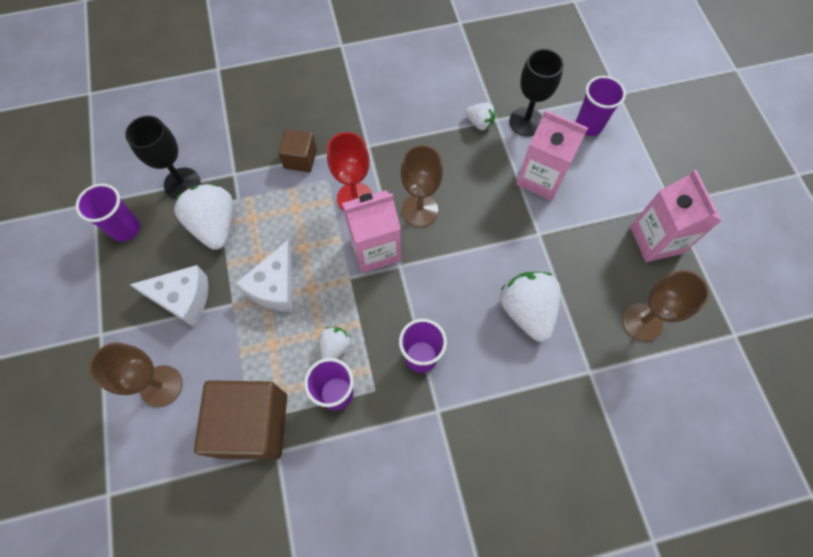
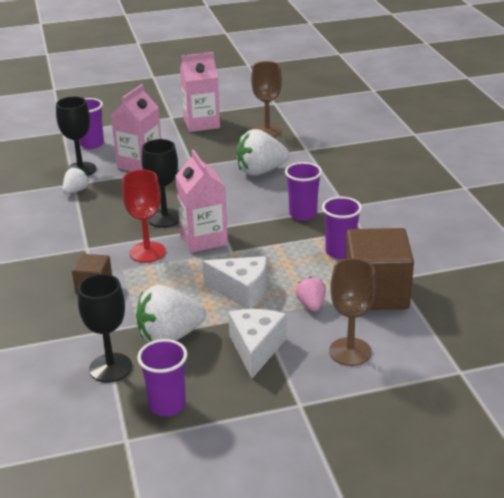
camera: 90 degrees left, 35 degrees down
white strawberry [319,327,351,359] -> none
brown goblet [401,145,443,227] -> black goblet [142,139,179,228]
none -> pink strawberry [296,277,326,311]

